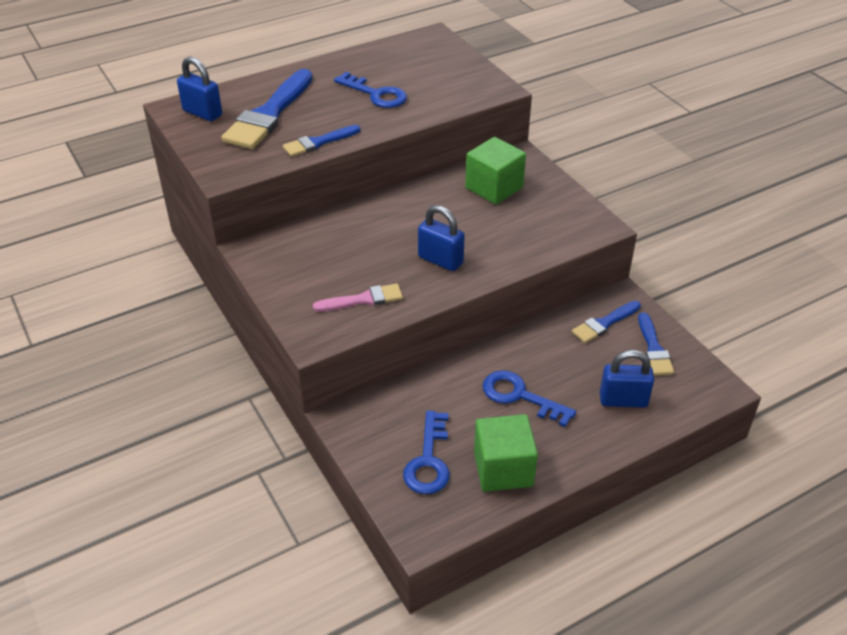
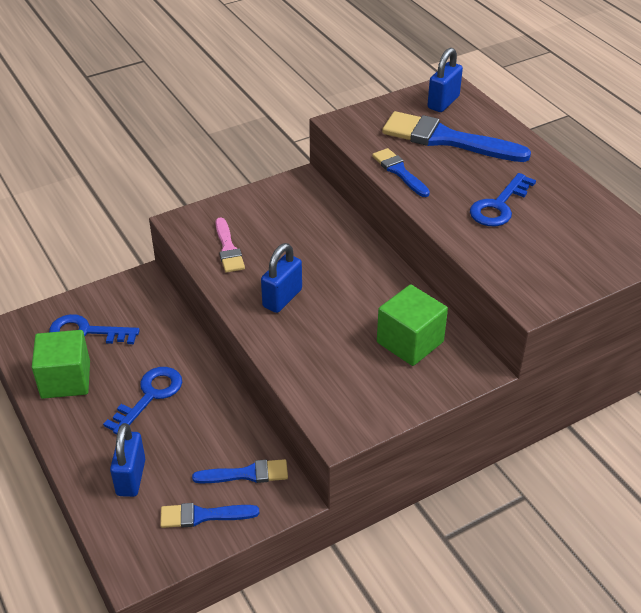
camera: 90 degrees right, 0 degrees up
blue brush [572,301,641,343] -> blue brush turned 120 degrees clockwise [192,459,288,483]

